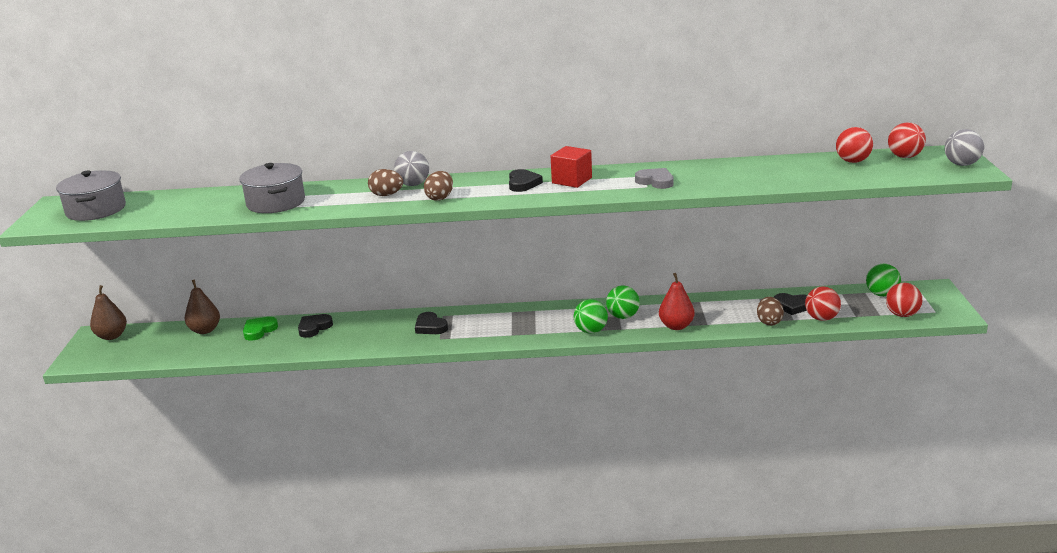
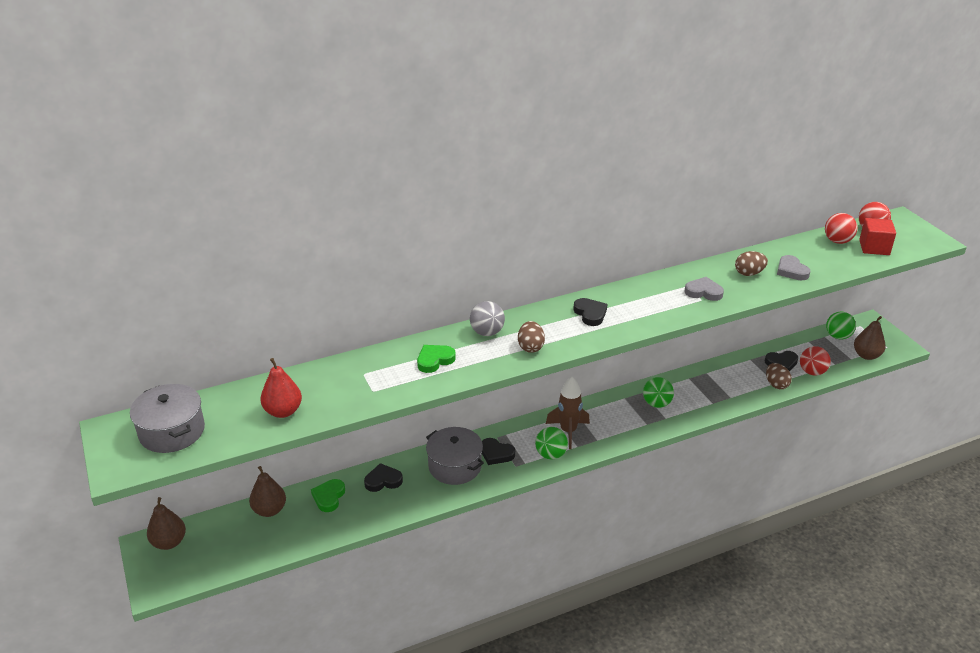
camera: 25 degrees left, 10 degrees up
grey pot [239,163,305,213] -> grey pot moved to [426,427,484,485]
black heart [298,314,333,338] -> black heart turned 60 degrees clockwise [364,463,403,492]
brown egg [368,169,403,196] -> brown egg moved to [735,251,768,276]
red cube [551,146,592,188] -> red cube moved to [859,218,896,255]
green ball [574,299,608,334] -> green ball moved to [535,427,568,460]
red pear [659,273,695,330] -> red pear moved to [261,358,302,418]
red ball [886,283,922,317] -> brown pear [854,316,886,360]
grey ball [945,129,984,166] -> none
none -> green heart [417,345,456,373]
none -> brown rocket [546,377,590,449]
none -> grey heart [777,255,810,281]

